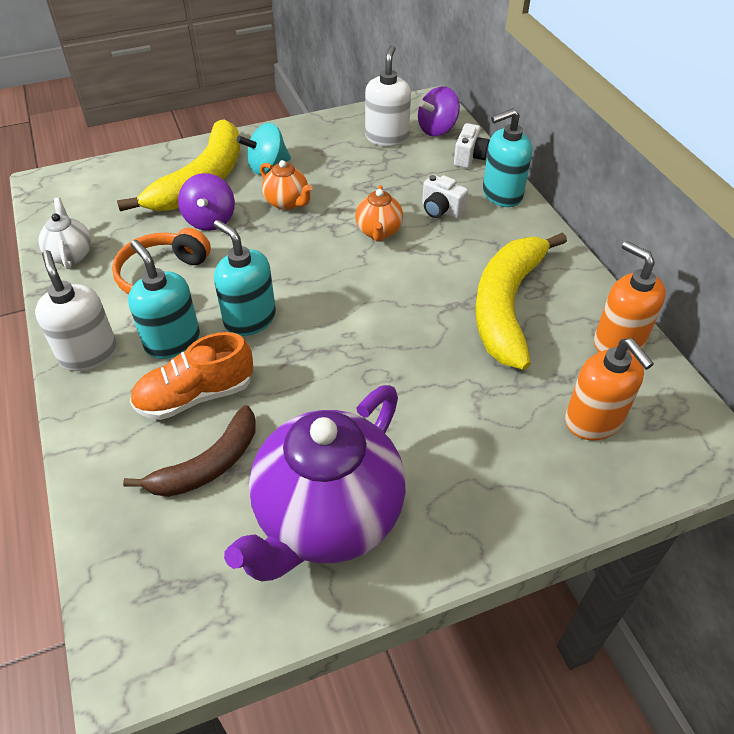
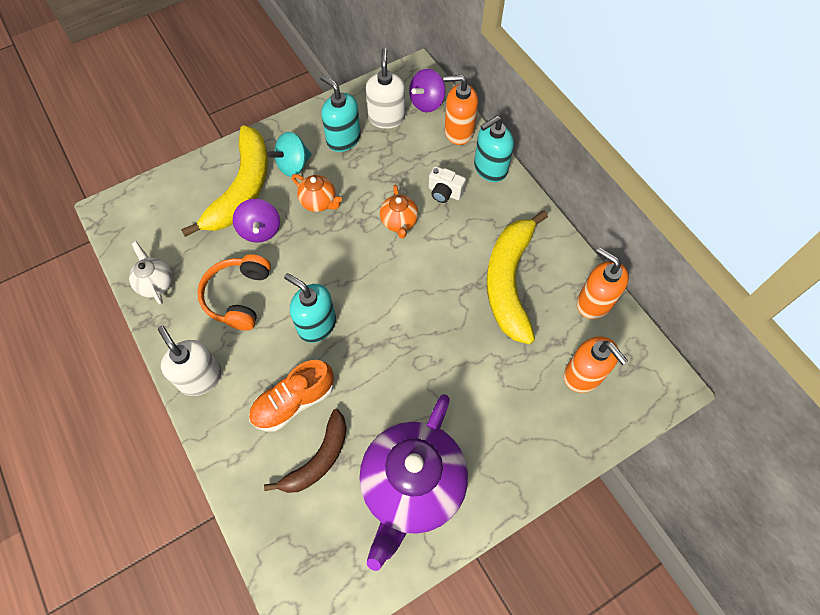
camera: 10 degrees left, 15 degrees up
turquoise soap dispenser [128,240,200,359] -> turquoise soap dispenser moved to [320,75,361,152]
white camera [454,123,490,168] -> orange soap dispenser [443,75,478,145]

